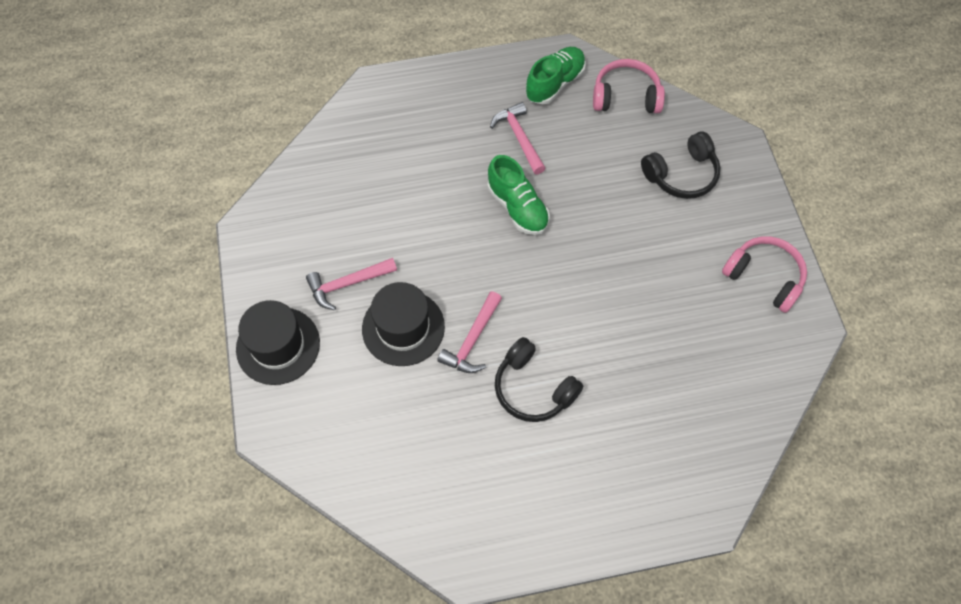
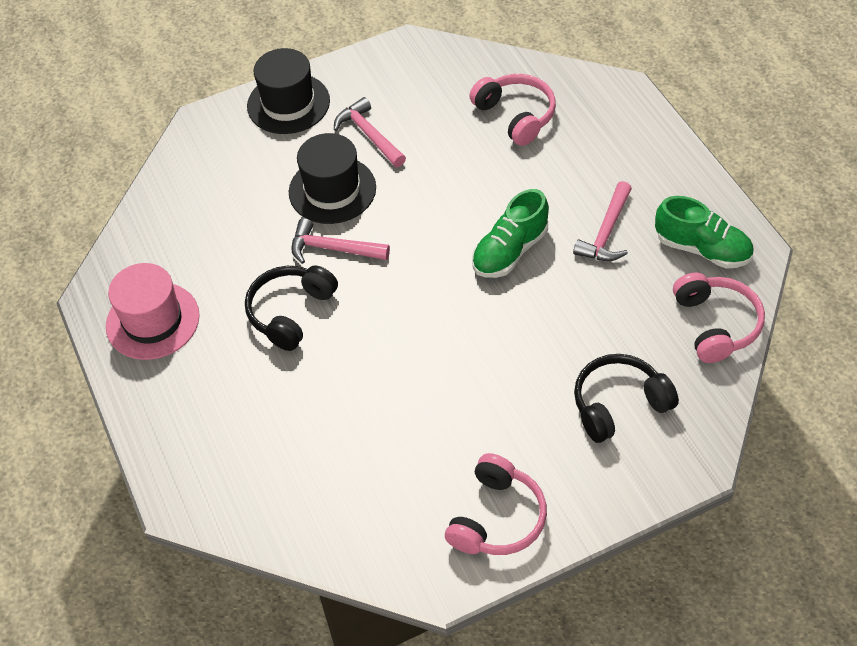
camera: 80 degrees right, 10 degrees down
pink hammer [490,102,546,175] -> pink hammer turned 150 degrees clockwise [573,181,632,261]
black headphones [641,131,721,199] -> black headphones turned 105 degrees clockwise [574,354,679,443]
none -> pink hat [106,263,200,360]
none -> pink headphones [469,74,556,146]

